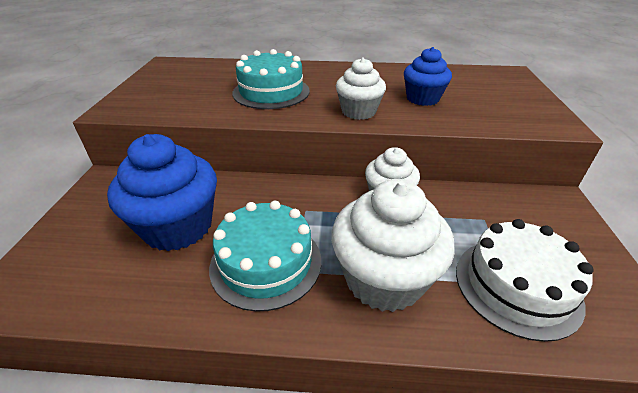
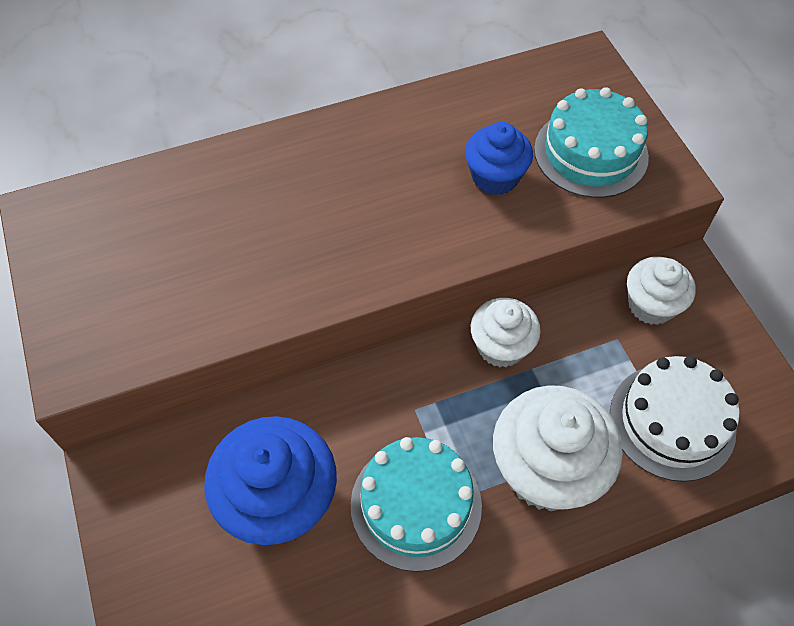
camera: 25 degrees left, 20 degrees up
turquoise cake [232,49,310,109] -> turquoise cake moved to [534,87,649,198]
white cupcake [336,57,386,120] -> white cupcake moved to [627,257,696,325]

